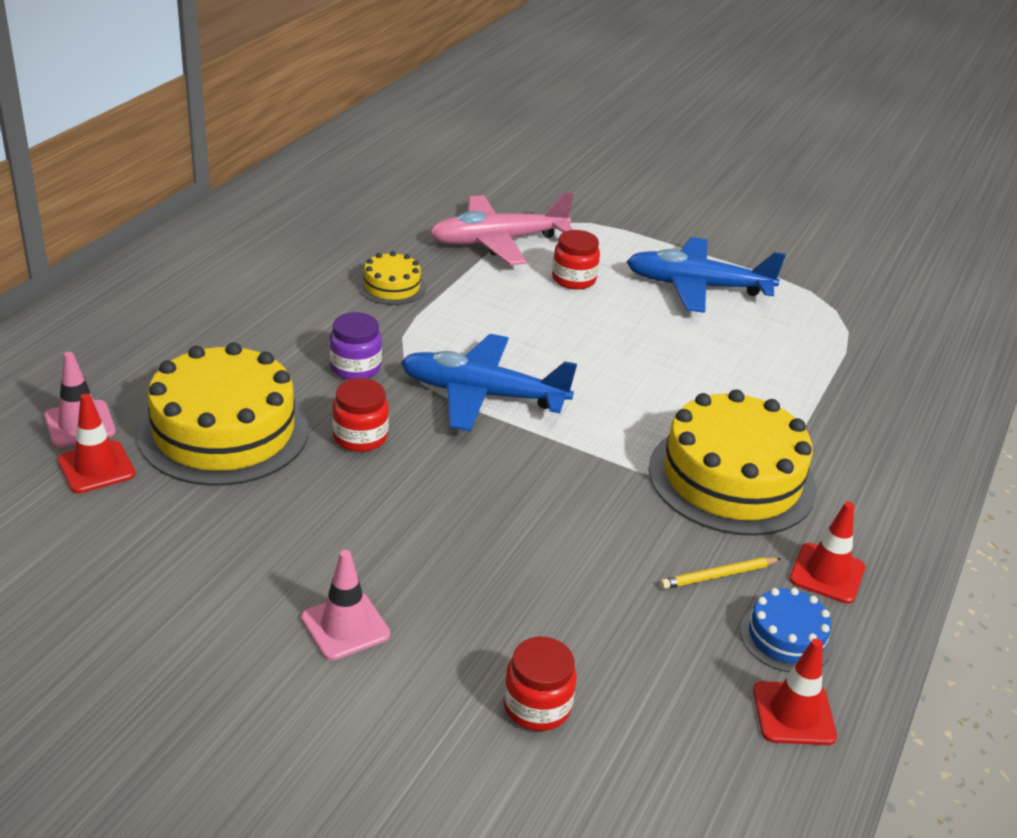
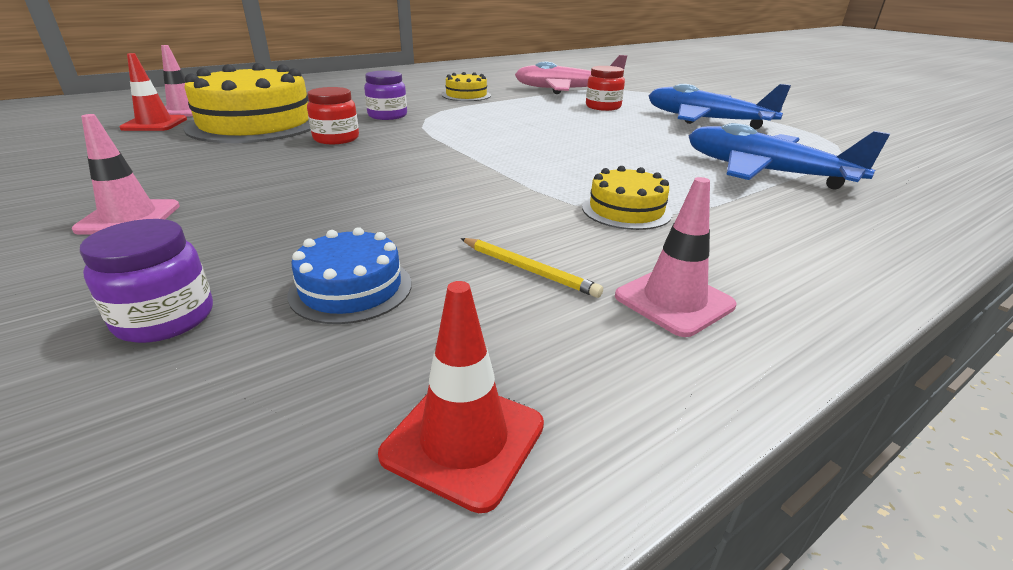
camera: 30 degrees right, 5 degrees down
blue plane [400,334,577,431] -> blue plane moved to [689,123,891,190]
red jar [503,637,577,731] -> purple jar [80,219,213,343]
yellow cake [649,389,816,536] -> yellow cake [582,166,672,230], size x0.48
yellow pencil [660,557,782,589] -> yellow pencil turned 150 degrees counterclockwise [461,238,603,298]
blue cake [740,588,833,672] -> blue cake moved to [288,227,412,324]
red traffic cone [789,502,865,604] -> pink traffic cone [615,177,737,337]

